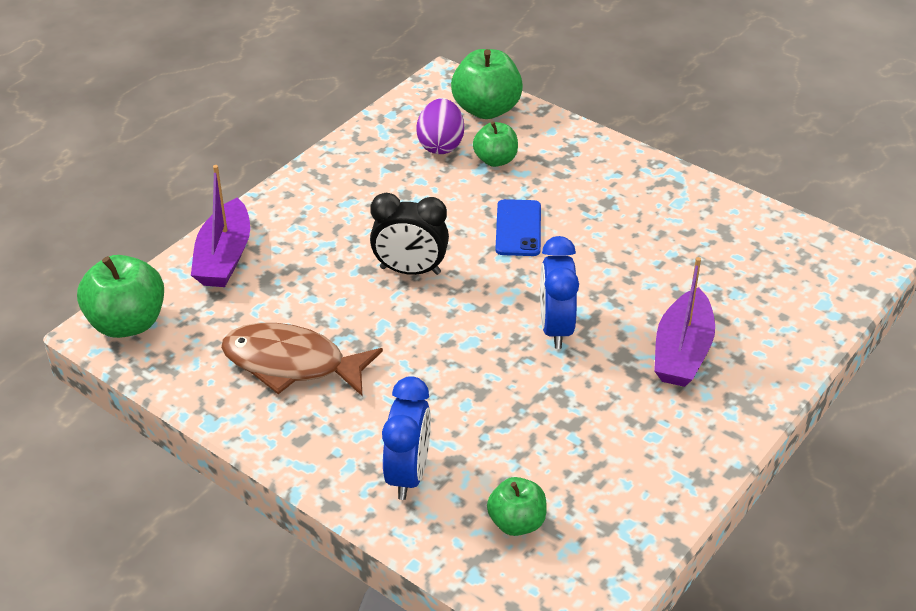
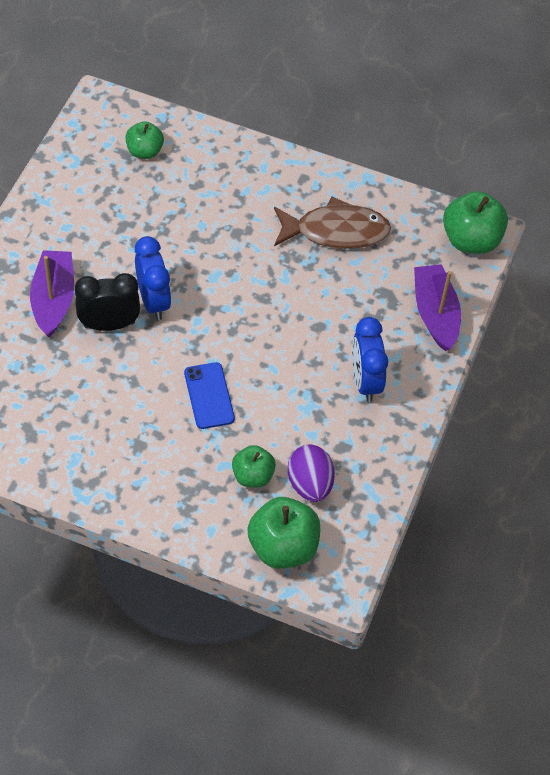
camera: 160 degrees right, 15 degrees up
black clock [370,193,449,275] -> black clock moved to [74,273,140,331]
blue clock [382,376,431,500] -> blue clock moved to [352,317,388,402]

